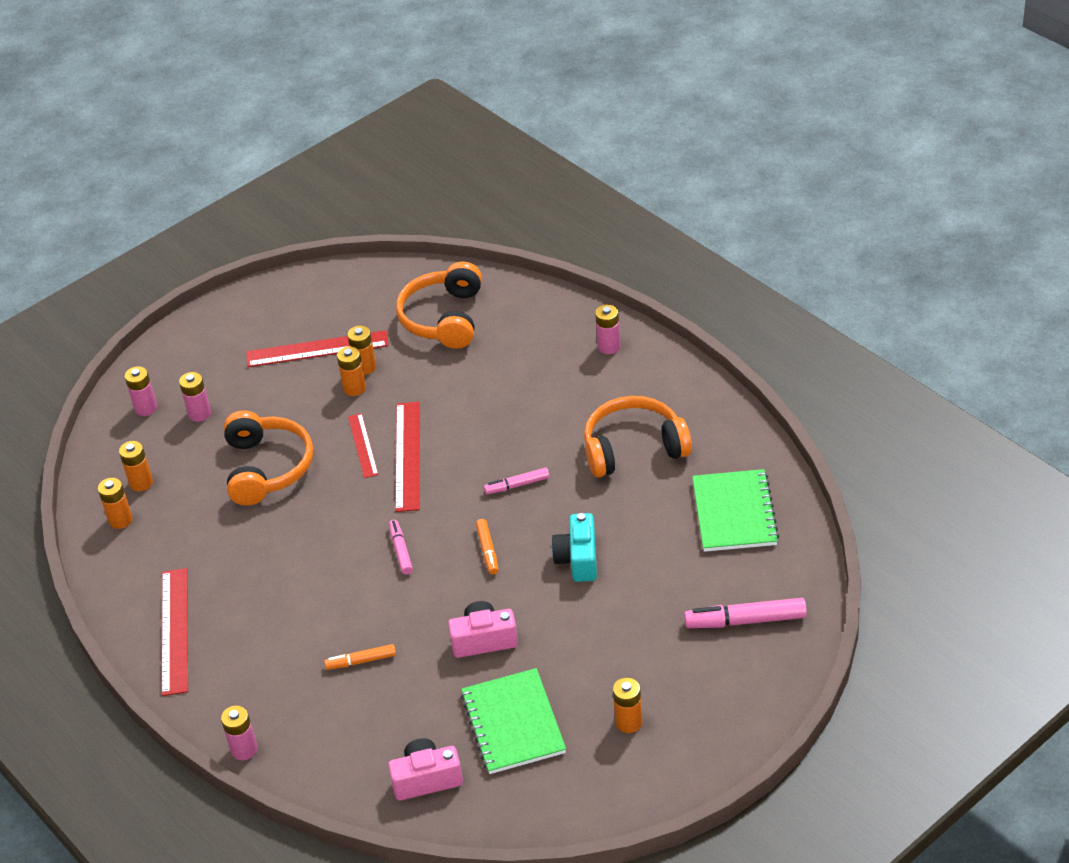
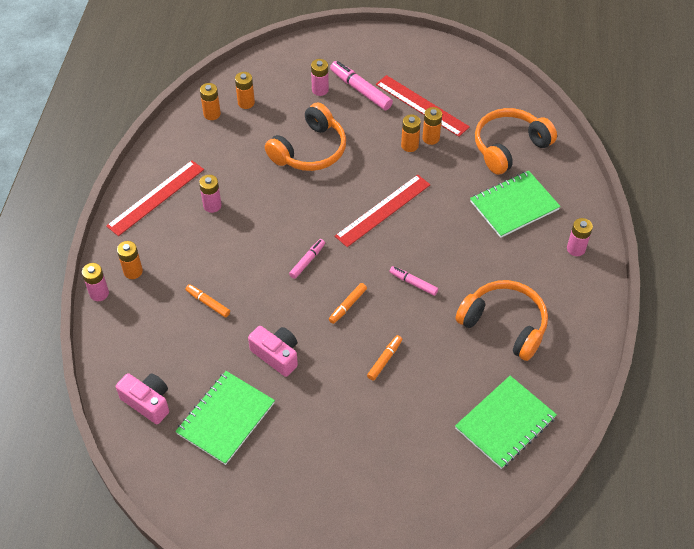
camera: 45 degrees right, 10 degrees up
pink battery [125,366,157,416] -> pink battery moved to [199,175,222,213]
red ruler [348,413,378,478] -> none
turquoise camera [551,513,597,582] -> orange marker [367,335,402,381]
orange battery [613,678,642,733] -> orange battery moved to [117,241,143,279]
pink marker [684,598,807,628] -> pink marker moved to [330,61,393,110]
none -> green notebook [470,171,561,238]

